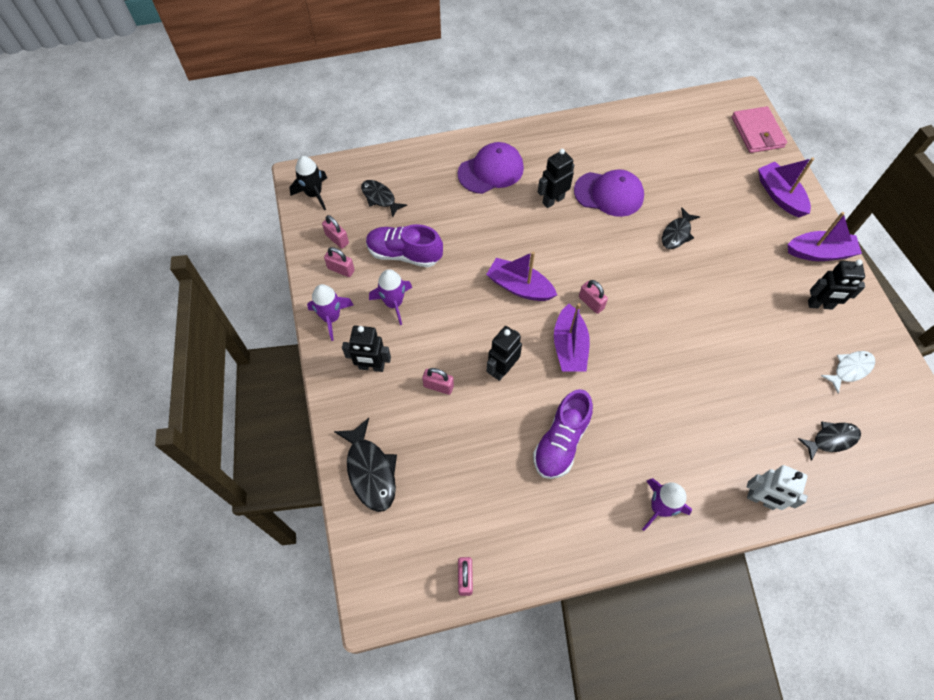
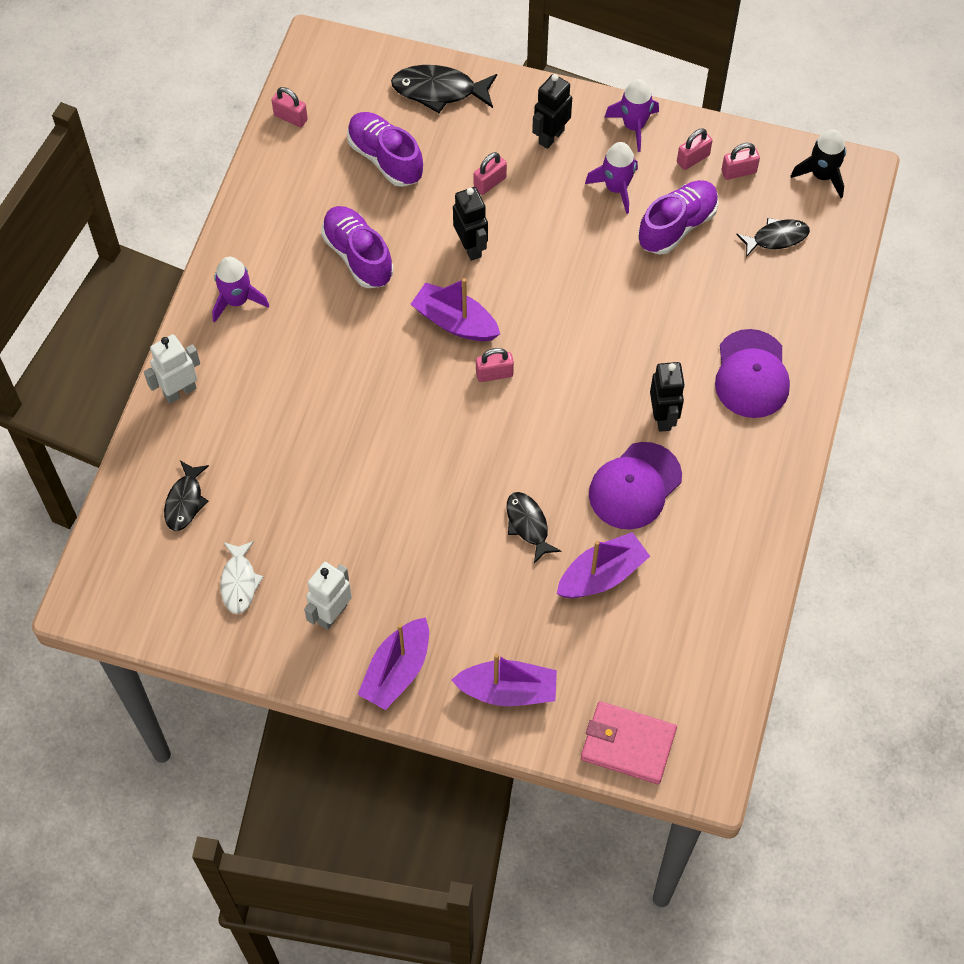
camera: 120 degrees right, 0 degrees up
purple boat [486,251,557,301] -> purple boat moved to [557,532,650,598]
black robot [808,259,865,310] -> white robot [304,562,352,630]
none -> purple shoe [347,112,423,187]

